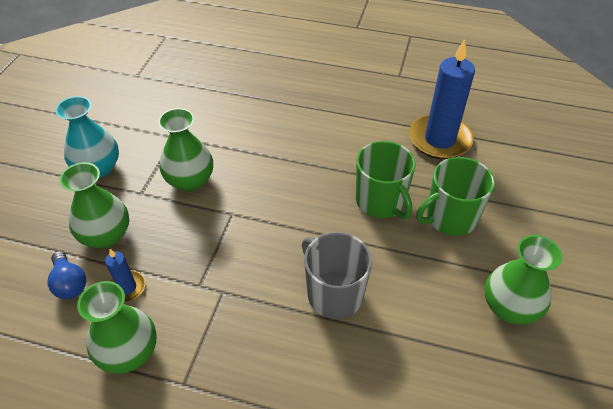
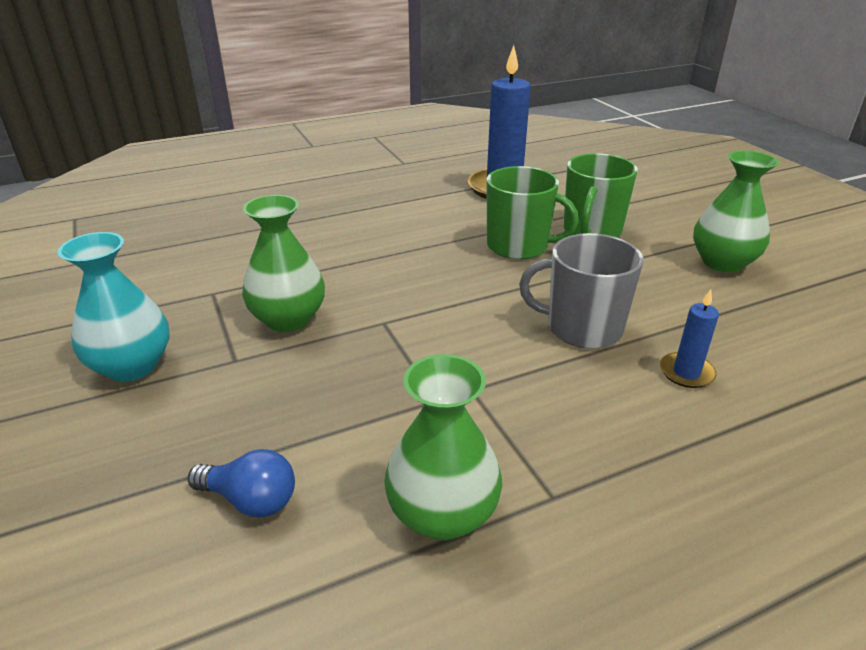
camera: 40 degrees left, 15 degrees down
green vase [59,162,129,248] -> none
blue candle [105,249,145,302] -> blue candle moved to [660,289,719,388]

